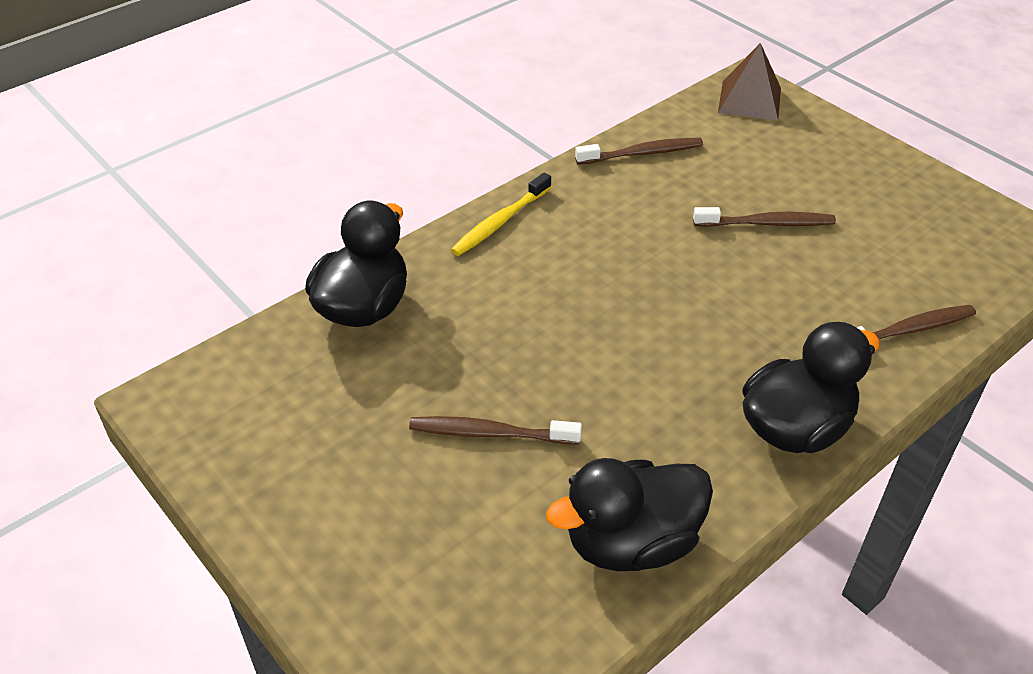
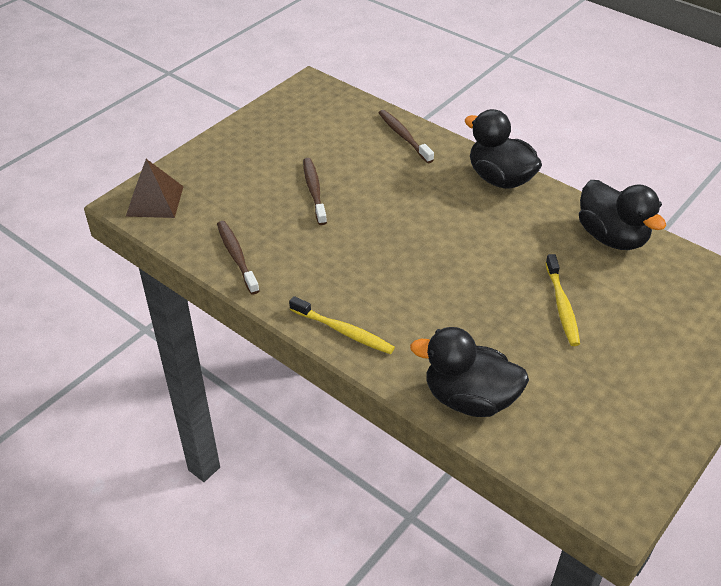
camera: 100 degrees left, 0 degrees up
brown toothbrush [409,416,582,444] -> yellow toothbrush [545,254,580,346]

